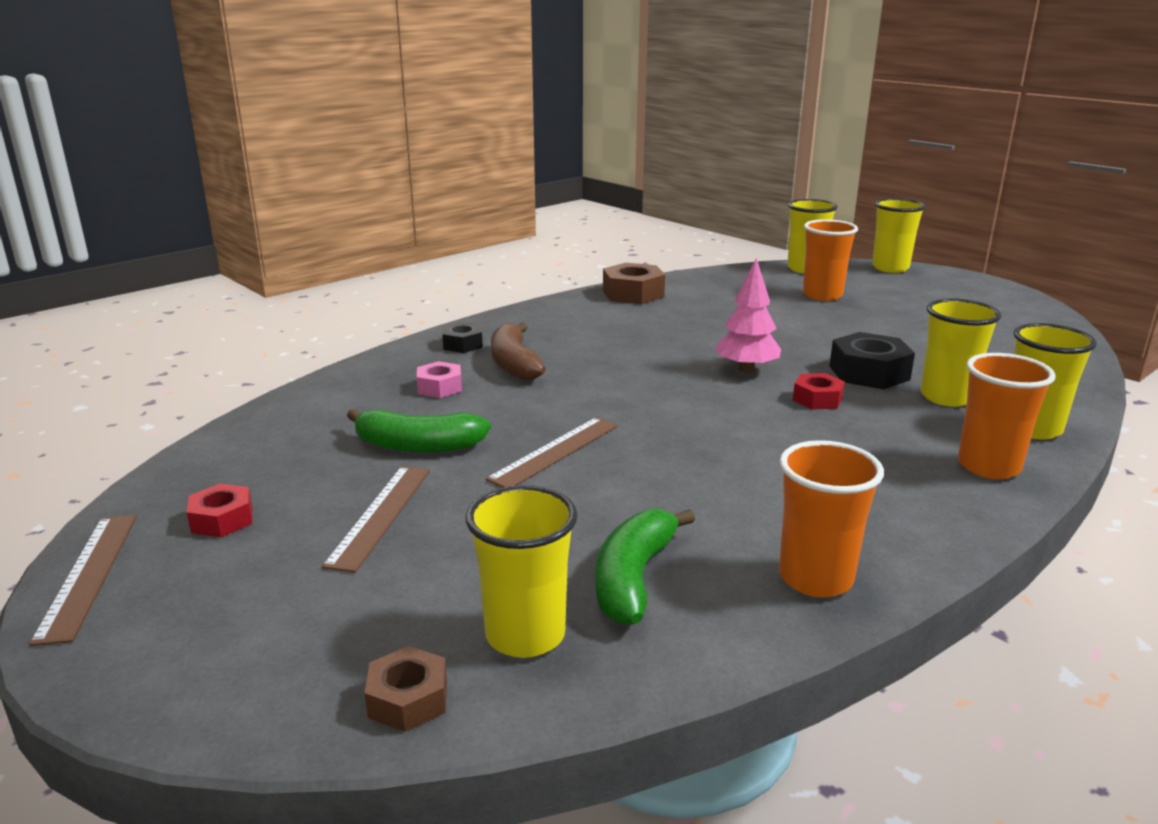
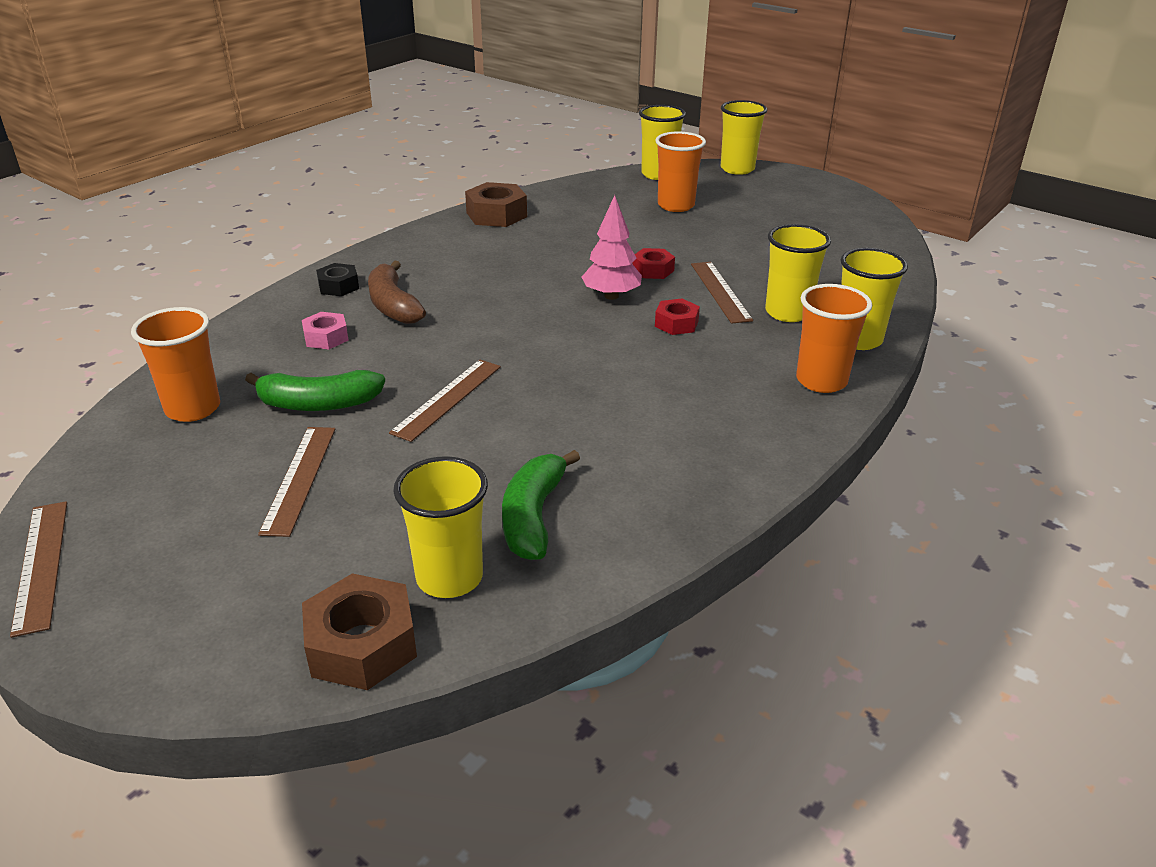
camera: 10 degrees left, 10 degrees up
red nut [187,484,252,537] -> red nut moved to [632,248,675,279]
brown nut [365,646,447,732] -> brown nut [302,573,417,690], size x1.65
orange cup [779,440,884,597] -> orange cup moved to [131,307,220,422]
black nut [830,332,915,390] -> brown ruler [691,262,753,324]

